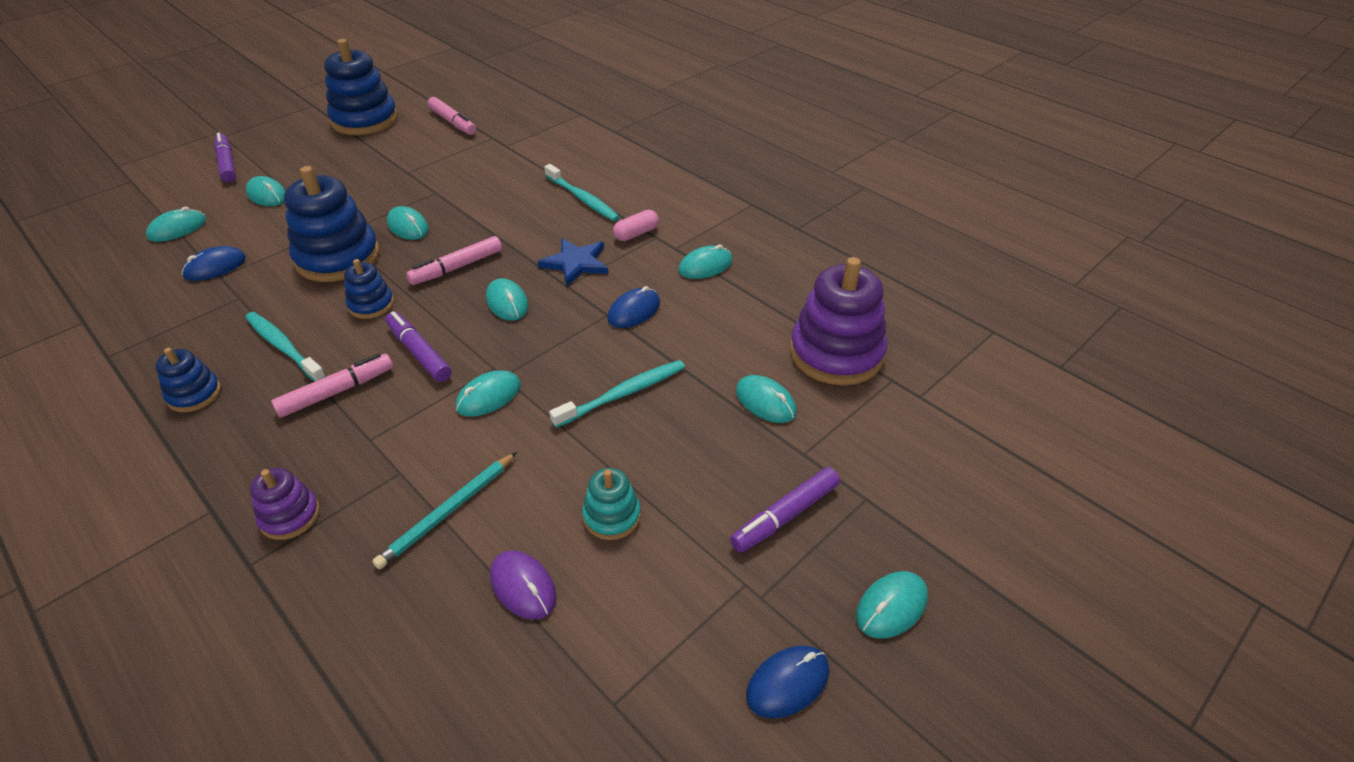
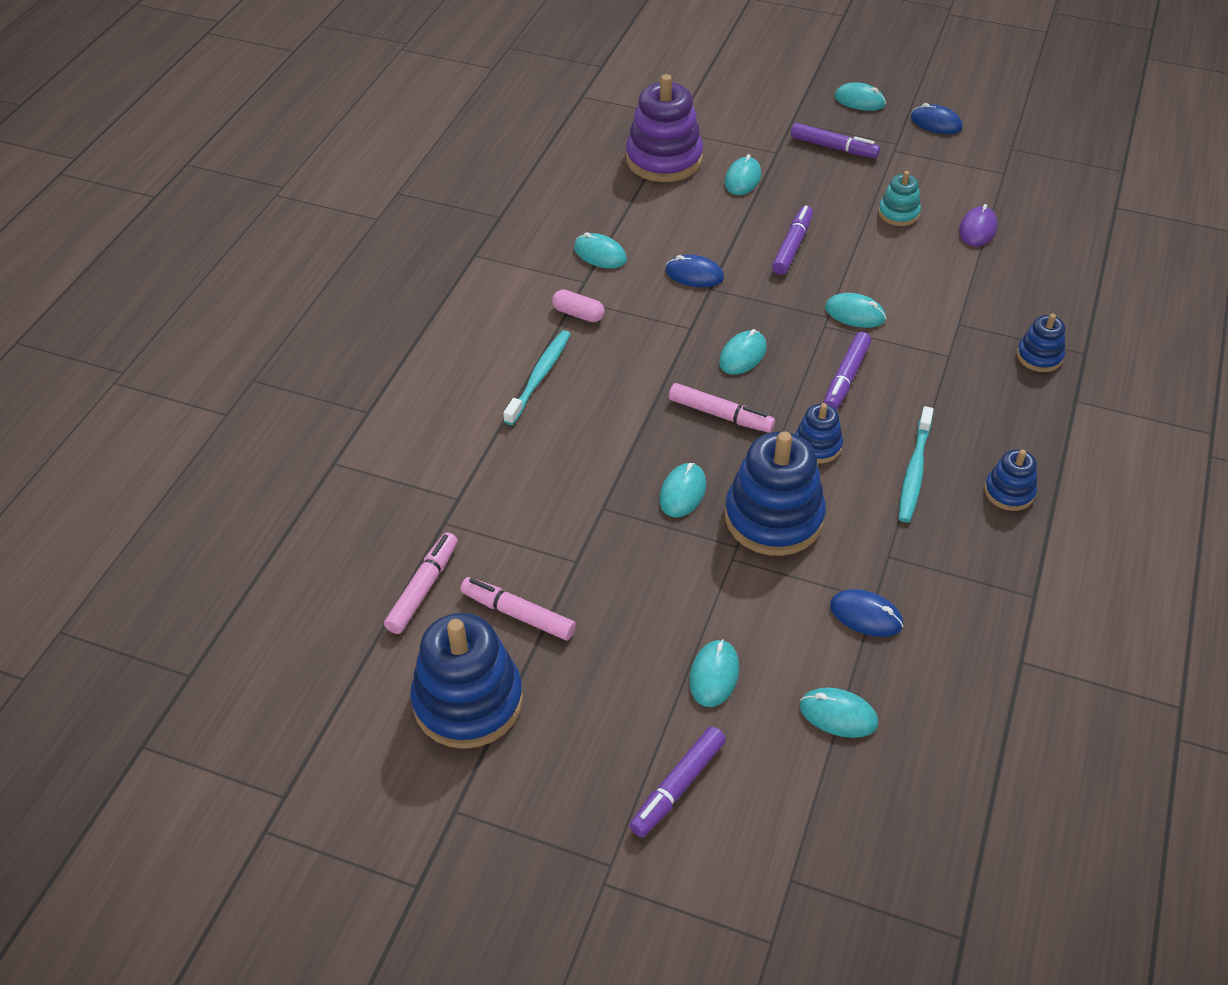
camera: 115 degrees left, 5 degrees up
purple stacking toy [250,468,320,540] -> blue stacking toy [1017,314,1065,372]
pink marker [271,353,393,418] -> pink marker moved to [460,577,576,640]
turquoise pencil [372,452,517,569] -> none
blue star [538,238,609,286] -> none
turquoise toothbrush [549,360,685,428] -> purple marker [772,205,813,275]

